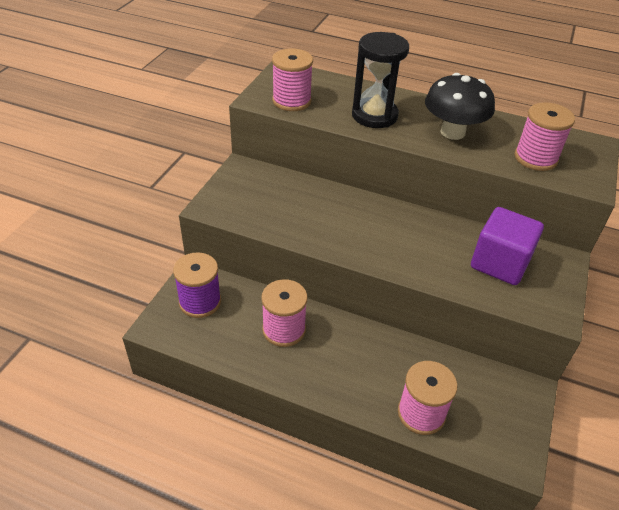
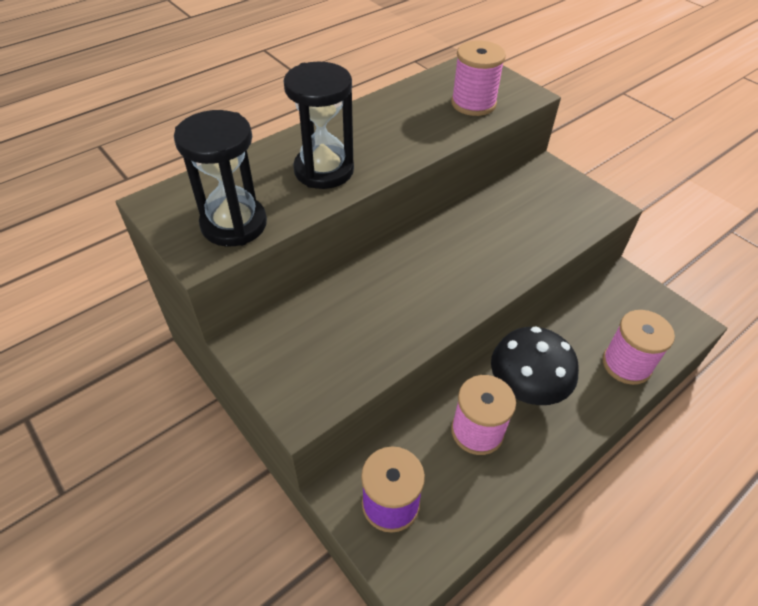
camera: 60 degrees left, 5 degrees up
pink spool [272,49,313,111] -> black hourglass [174,110,267,246]
black mushroom [425,73,495,140] -> black mushroom moved to [491,326,579,405]
purple cube [471,207,544,285] -> none

